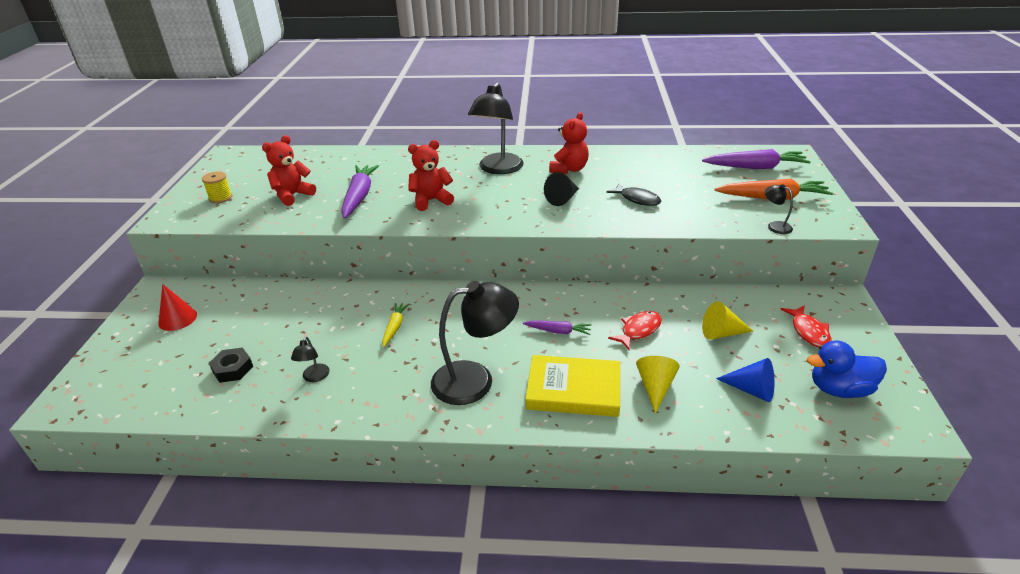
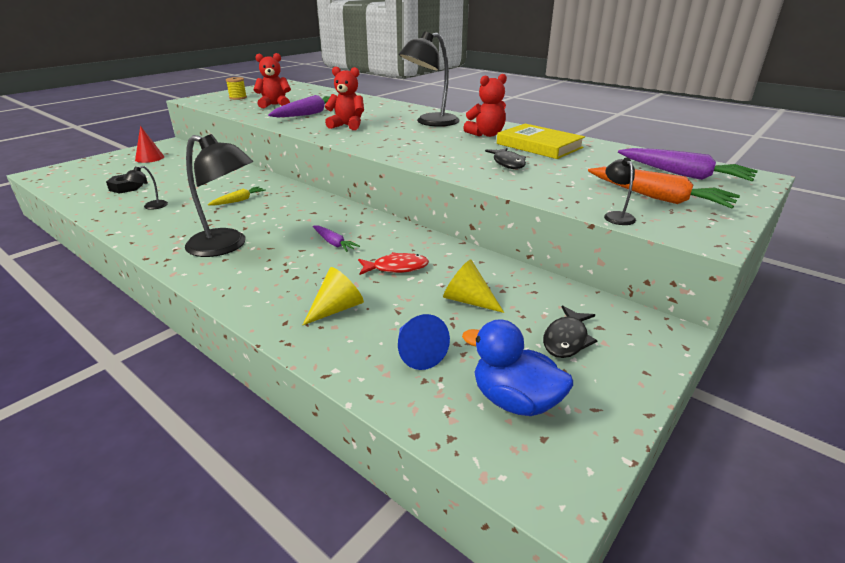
camera: 35 degrees right, 5 degrees down
yellow book [525,355,620,417] -> yellow book moved to [497,124,585,159]
black cone [544,172,579,206] -> none
red fish [780,305,831,348] -> black fish [543,305,597,358]

